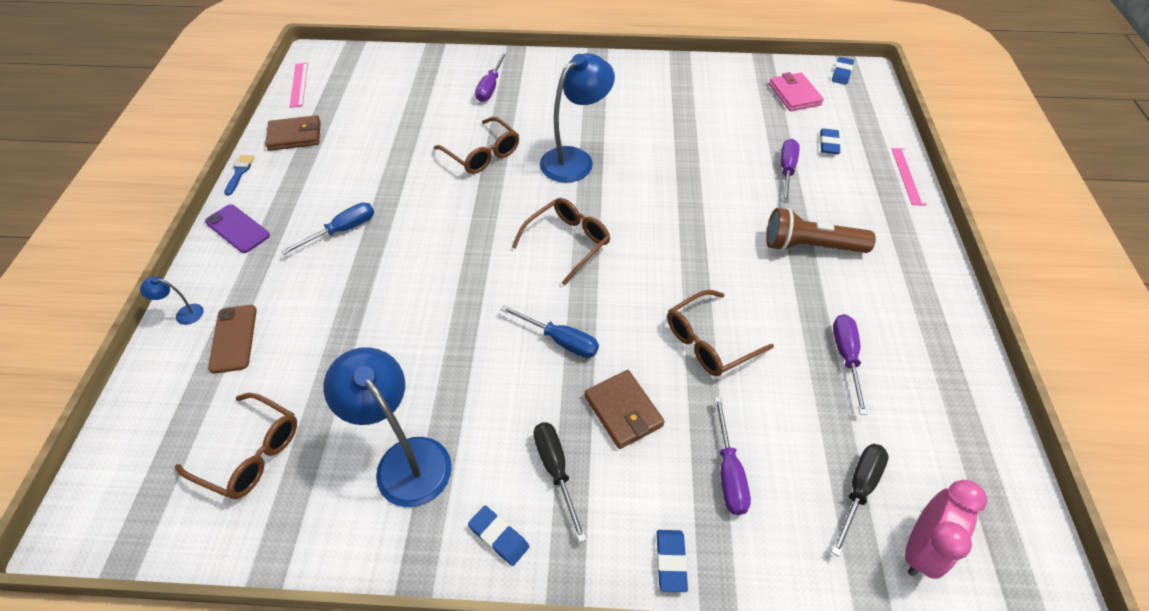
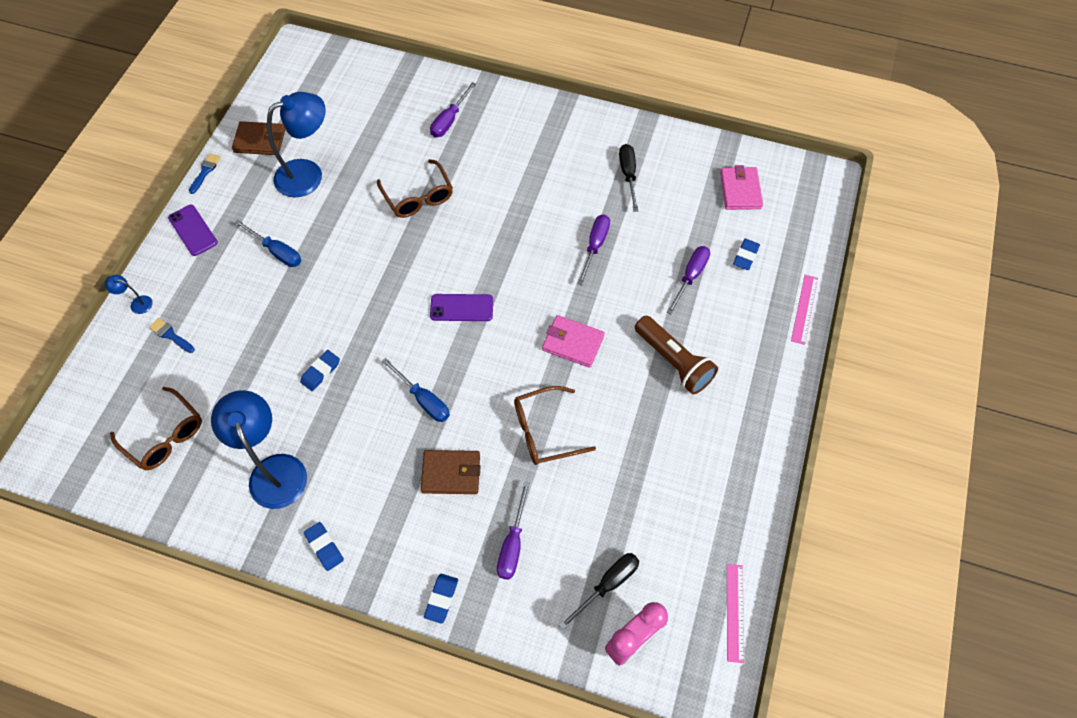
camera: 15 degrees right, 10 degrees up
brown phone [208,305,257,374] -> blue brush [149,318,195,353]
blue screwdriver [281,203,374,255] -> blue screwdriver turned 60 degrees clockwise [235,220,301,267]
pink ruler [290,63,308,108] -> pink ruler moved to [727,564,744,663]
brown glasses [512,198,610,285] -> purple phone [430,294,493,321]
black screwdriver [534,422,587,542] -> black screwdriver moved to [619,144,638,212]
blue lamp [540,53,615,183] -> blue lamp moved to [267,92,326,198]
brown wallet [584,370,665,449] -> brown wallet turned 75 degrees counterclockwise [421,450,480,494]
brown flashlight [766,208,876,253] -> brown flashlight turned 150 degrees counterclockwise [635,316,718,394]
blue eraser [832,57,854,85] -> blue eraser moved to [300,350,340,391]
purple screwdriver [833,314,868,415] -> purple screwdriver moved to [577,215,610,285]
none -> pink wallet [542,315,605,368]

